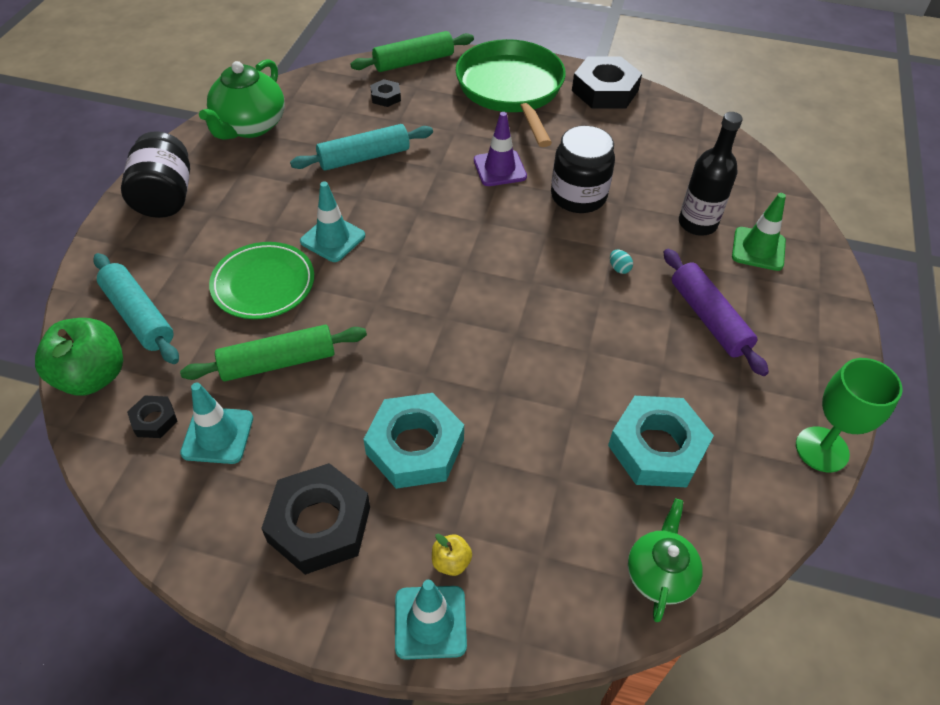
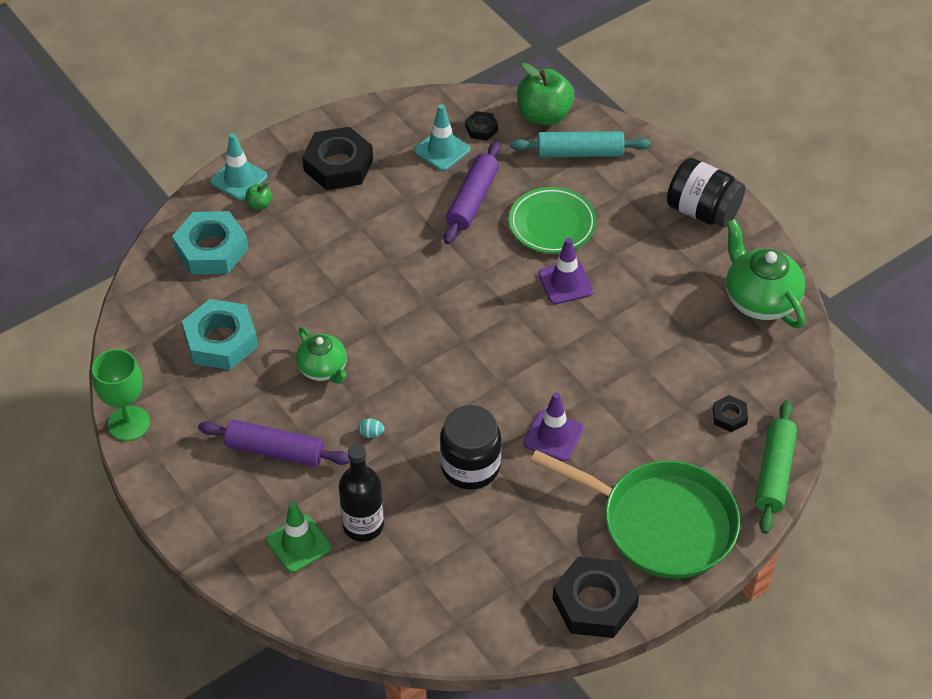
camera: 130 degrees right, 0 degrees up
green rolling pin [180,325,367,381] -> purple rolling pin [444,142,500,244]
turquoise rolling pin [290,124,433,171] -> none
turquoise traffic cone [300,181,365,262] -> purple traffic cone [538,238,593,304]
turquoise nut [363,393,464,489] -> turquoise nut moved to [172,211,248,274]
yellow apple [432,533,472,576] -> green apple [245,183,272,210]
green teapot [628,499,703,622] -> green teapot moved to [296,327,347,384]

